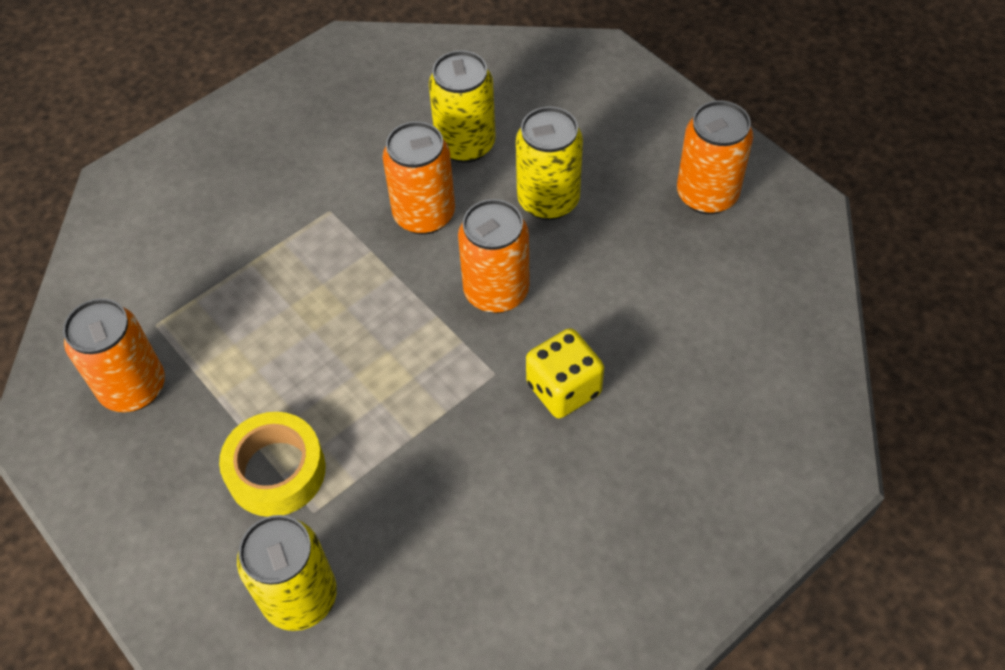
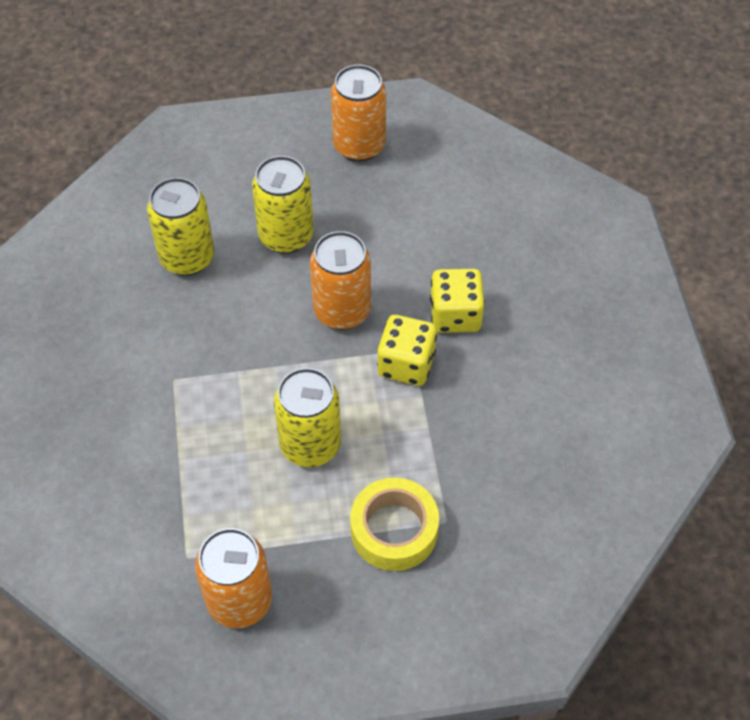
camera: 60 degrees left, 0 degrees up
yellow can [237,515,337,631] -> yellow can moved to [274,368,341,467]
orange can [383,121,455,235] -> none
none -> yellow dice [377,315,437,386]

